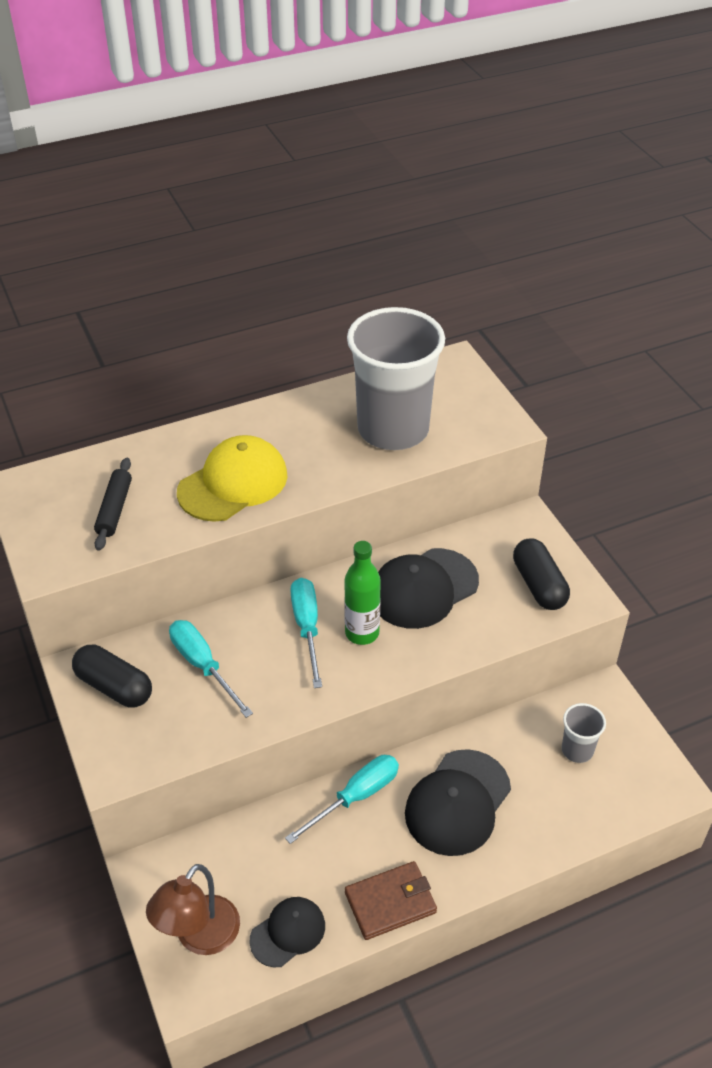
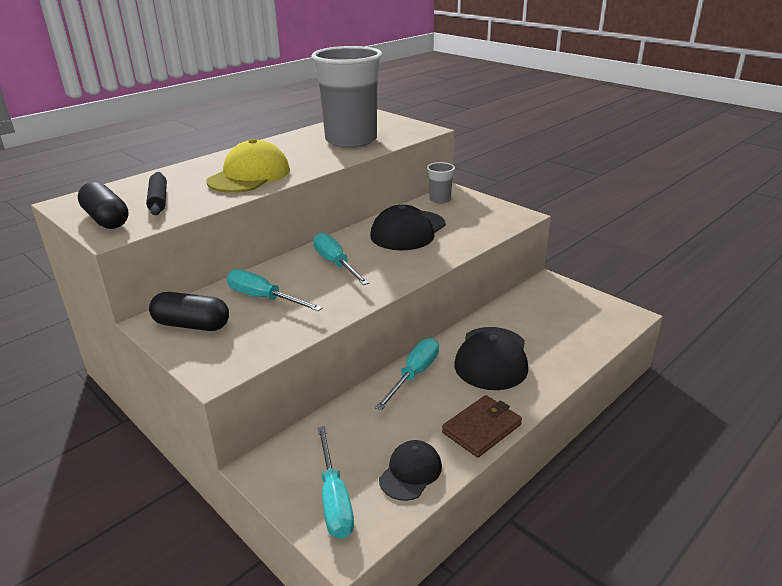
camera: 20 degrees left, 15 degrees down
brown lamp [146,864,240,955] -> turquoise screwdriver [317,426,354,539]
green bottle [344,541,381,645] -> none
black capsule [513,538,570,610] -> black capsule moved to [78,182,129,229]
grey cup [562,703,606,763] -> grey cup moved to [427,162,455,204]

